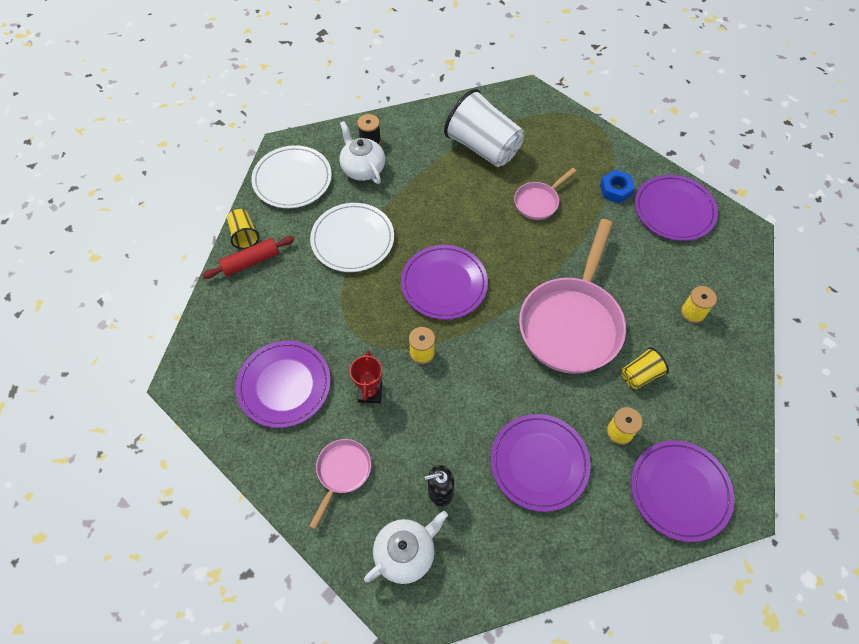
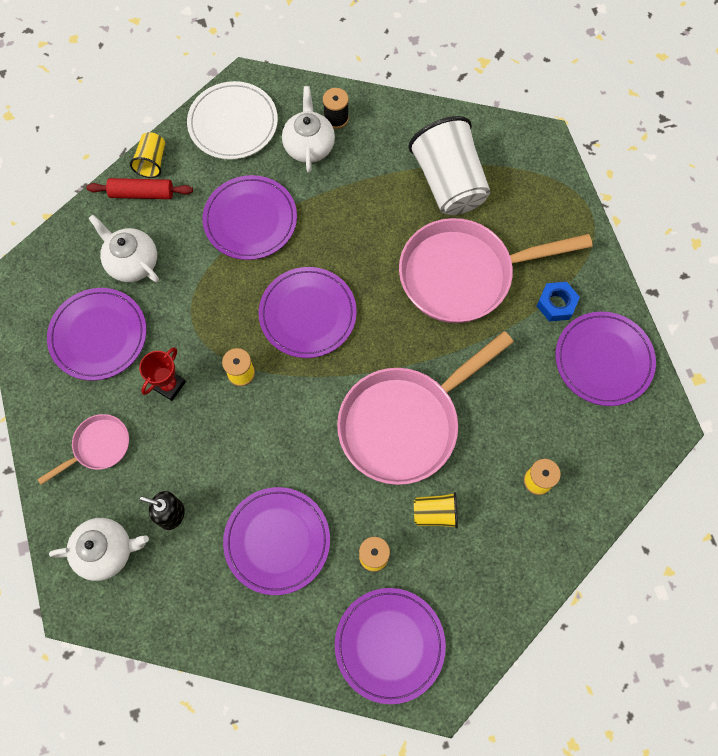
camera: 30 degrees right, 10 degrees up
white plate [310,203,394,272] -> purple plate [203,175,297,260]
pink pan [514,168,576,220] -> pink pan [399,218,593,323], size x2.11
none -> white teapot [88,215,159,282]

